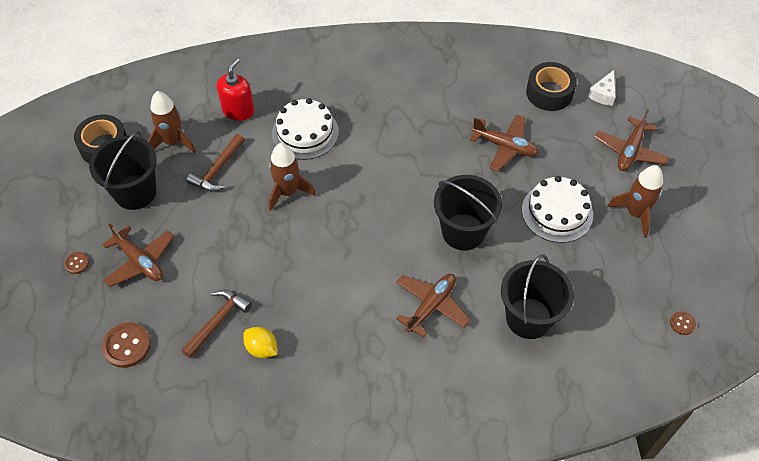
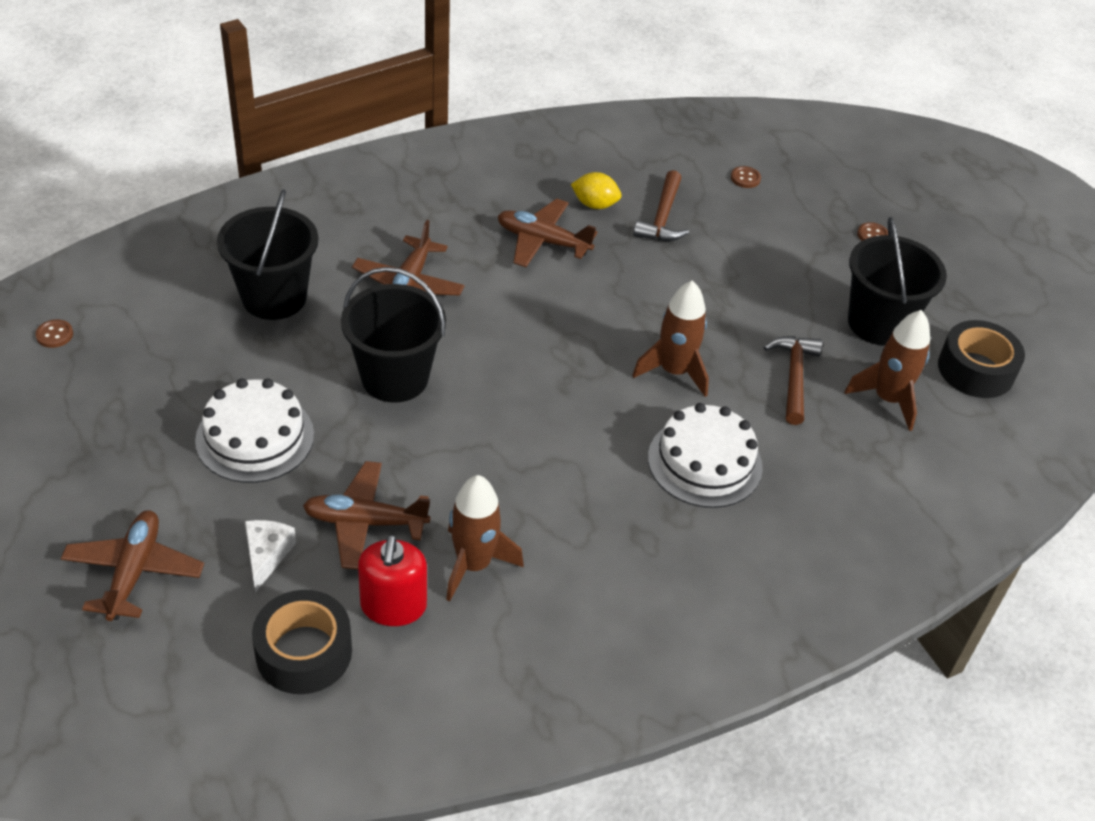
camera: 155 degrees right, 10 degrees down
brown plane [102,223,174,287] -> brown plane moved to [498,198,597,267]
brown button [102,322,151,368] -> brown button [731,166,761,188], size x0.54
red soap dispenser [217,58,254,121] -> red soap dispenser moved to [358,535,427,626]
white cheese [588,70,616,106] -> white cheese moved to [245,520,296,593]
brown rocket [607,165,663,238] -> brown rocket moved to [446,475,524,601]

